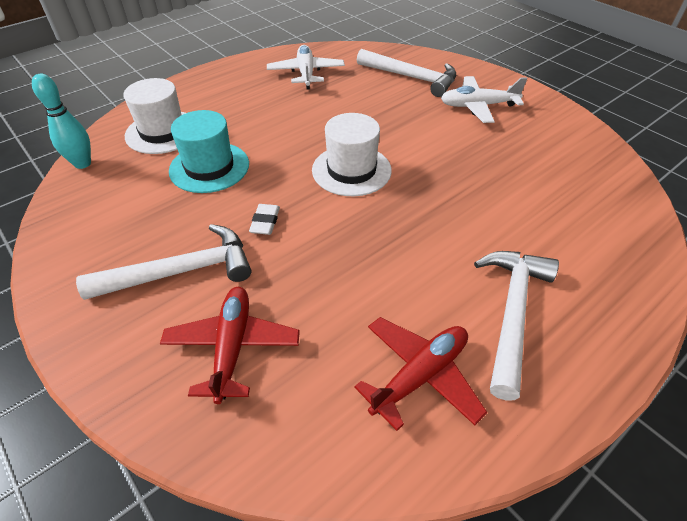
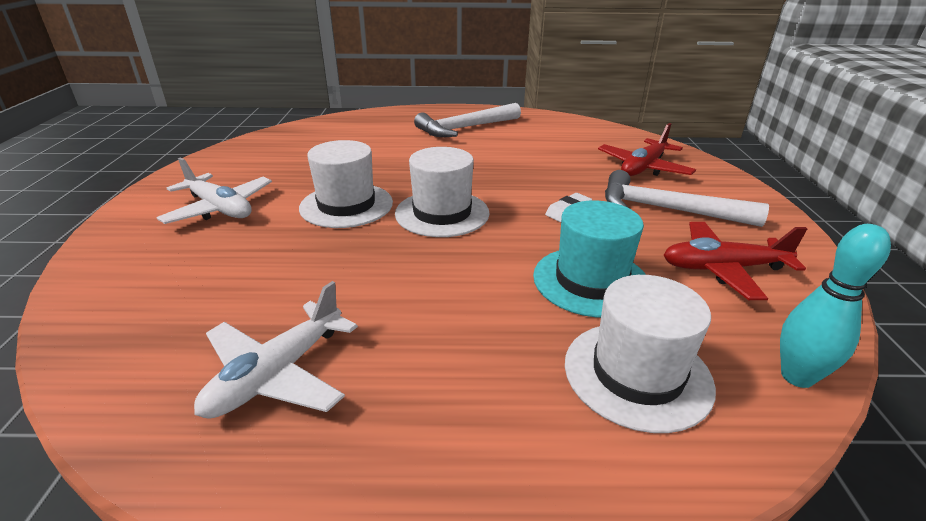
camera: 140 degrees left, 15 degrees down
red plane [354,317,487,431] -> red plane moved to [664,222,807,300]
white hammer [357,49,456,97] -> none
none -> white hat [299,140,393,228]

